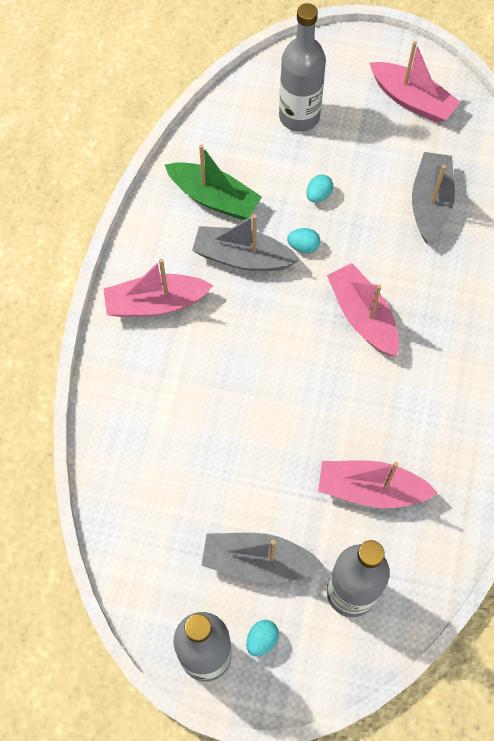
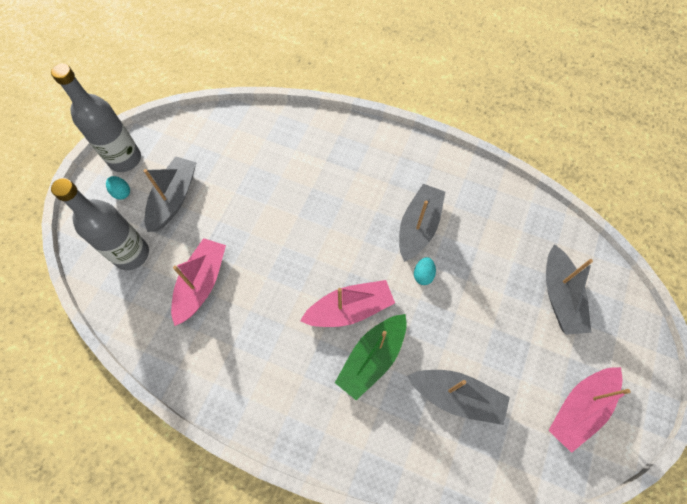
camera: 100 degrees right, 0 degrees up
pink boat [103,259,214,317] -> none
green boat [165,144,262,220] -> green boat moved to [335,314,407,400]
grey bottle [279,3,326,132] -> grey boat [546,244,593,335]
turquoise egg [306,174,333,203] -> none

